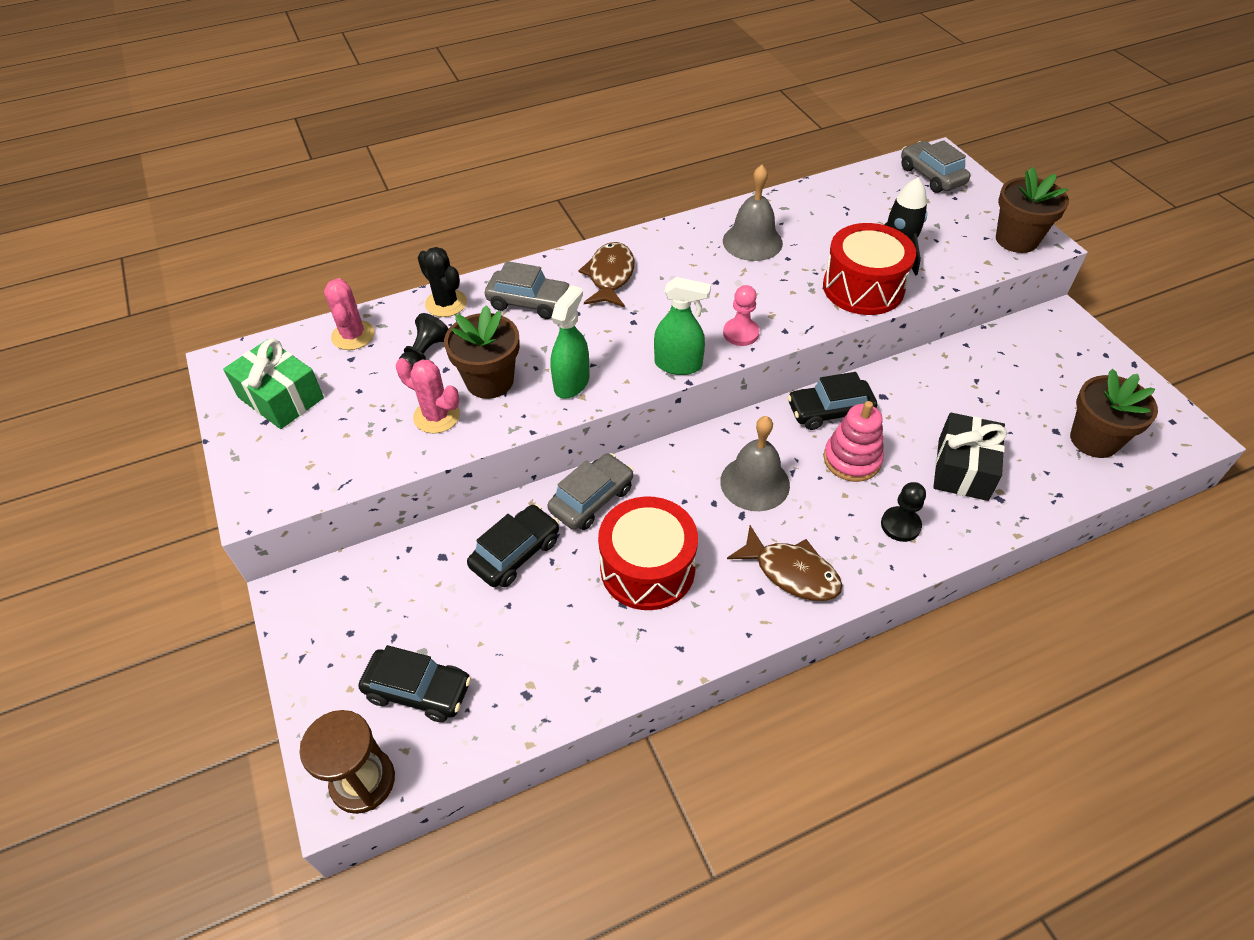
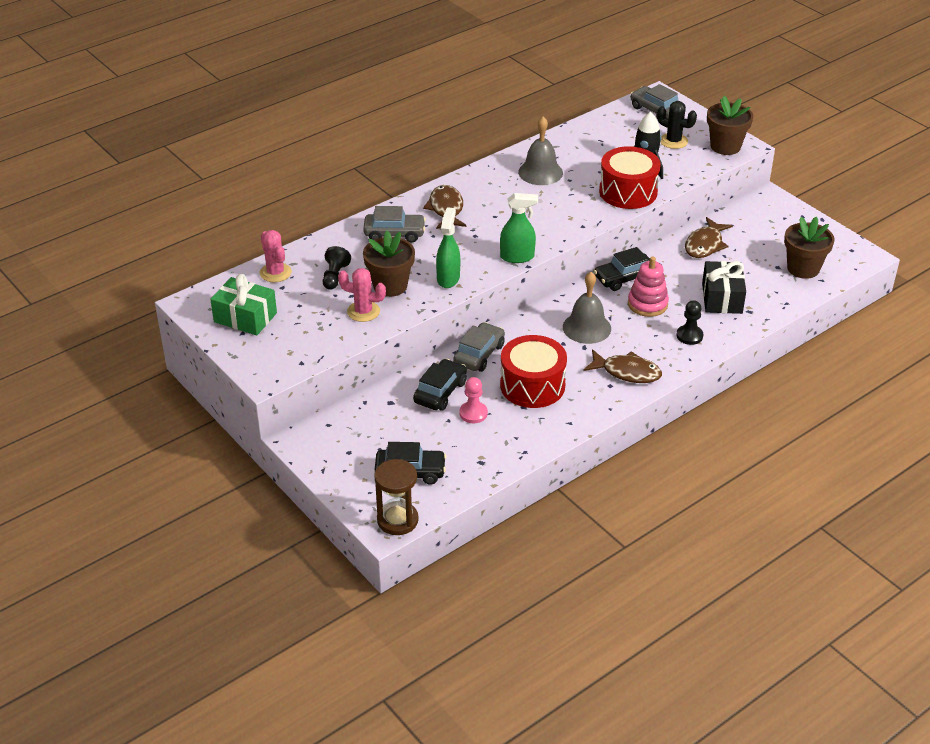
camera: 15 degrees left, 10 degrees down
black cactus [418,247,467,317] -> black cactus moved to [657,101,697,149]
pink pawn [723,285,759,346] -> pink pawn moved to [459,377,488,423]
none -> brown fish [685,217,733,258]

